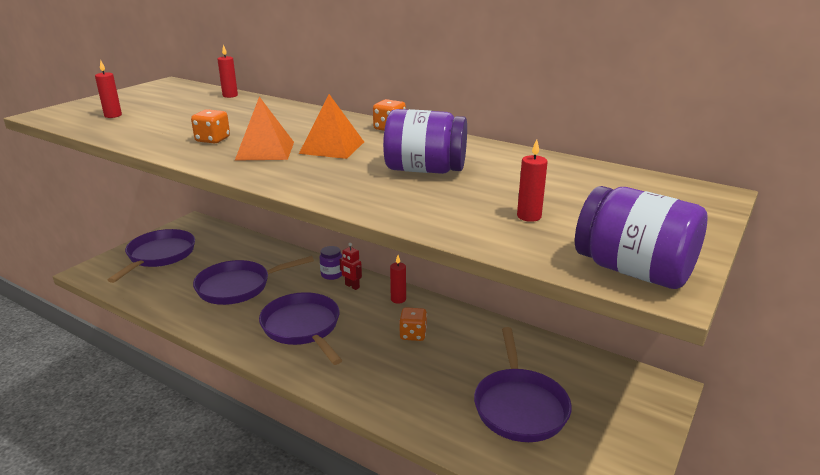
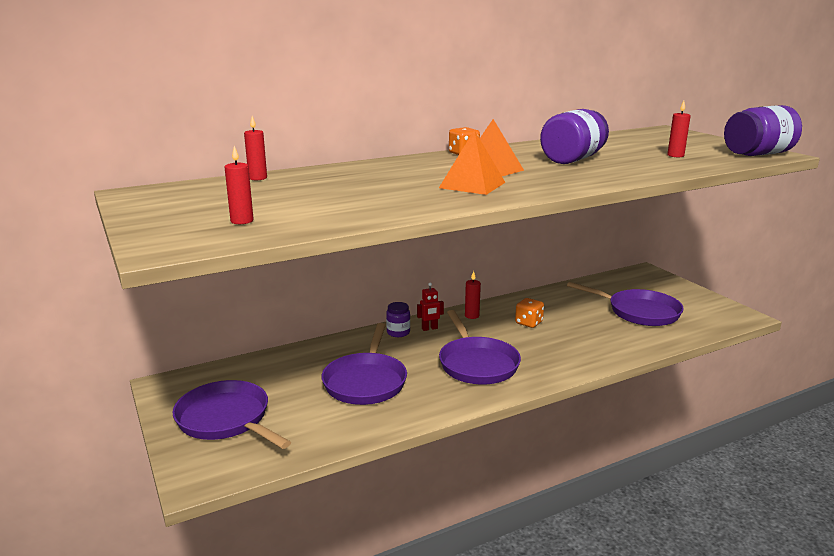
camera: 60 degrees left, 5 degrees down
orange dice [191,109,230,144] -> none
purple pan [259,292,342,365] -> purple pan turned 105 degrees counterclockwise [439,310,521,384]

